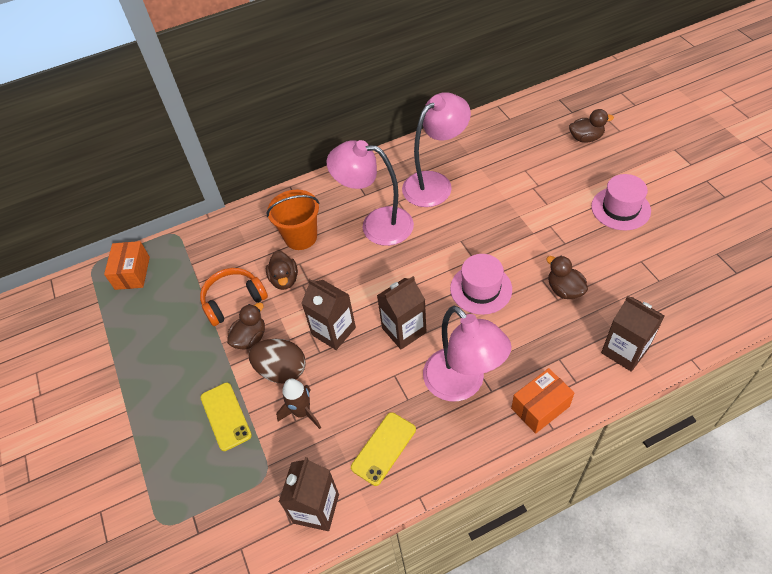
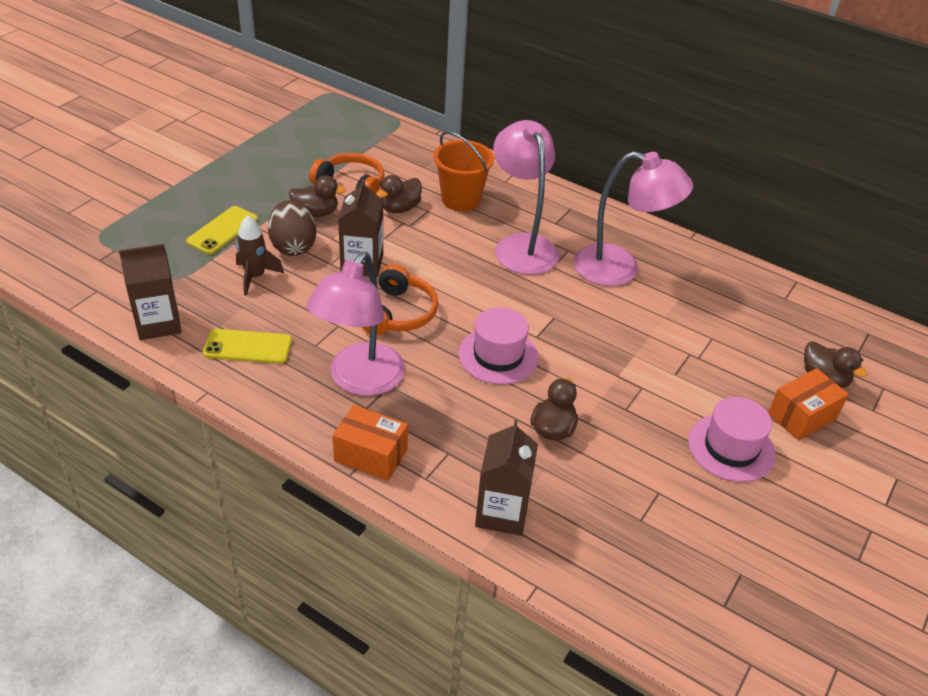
camera: 50 degrees right, 10 degrees down
orange box [104,241,150,290] -> orange box moved to [768,368,849,441]
brown carton [377,276,426,349] -> orange headphones [362,264,439,335]

